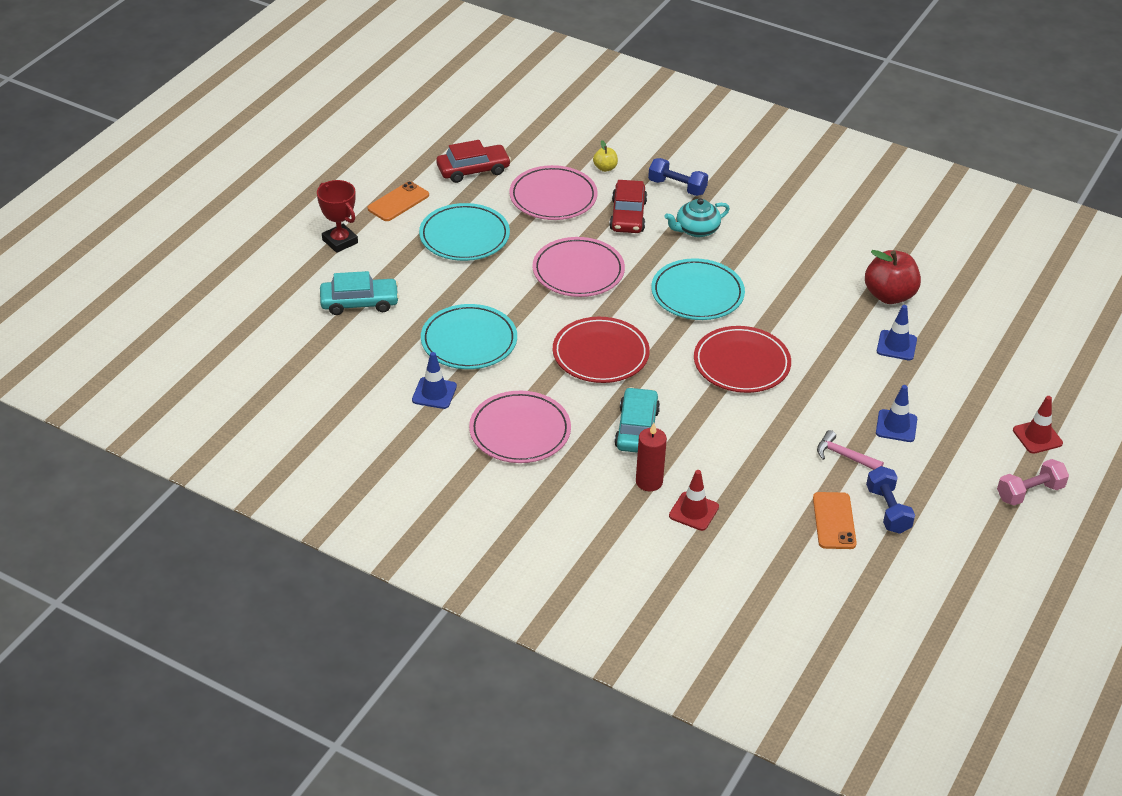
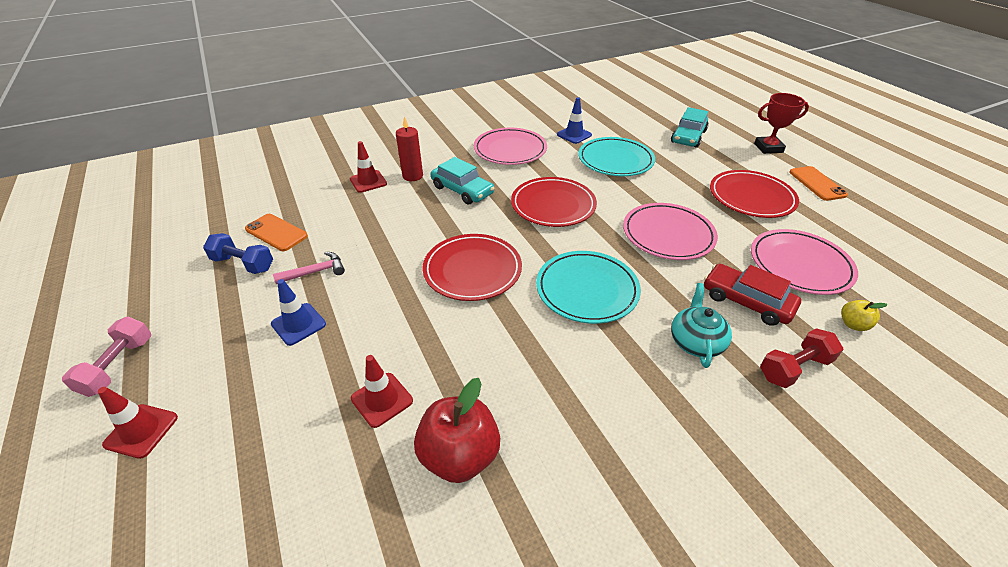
camera: 125 degrees right, 0 degrees up
turquoise plate [419,203,510,261] -> red plate [710,170,799,218]
red car [436,140,511,183] -> none
blue dumbbell [648,158,708,196] -> red dumbbell [760,328,844,388]
blue traffic cone [877,305,917,360] -> red traffic cone [351,355,413,428]

